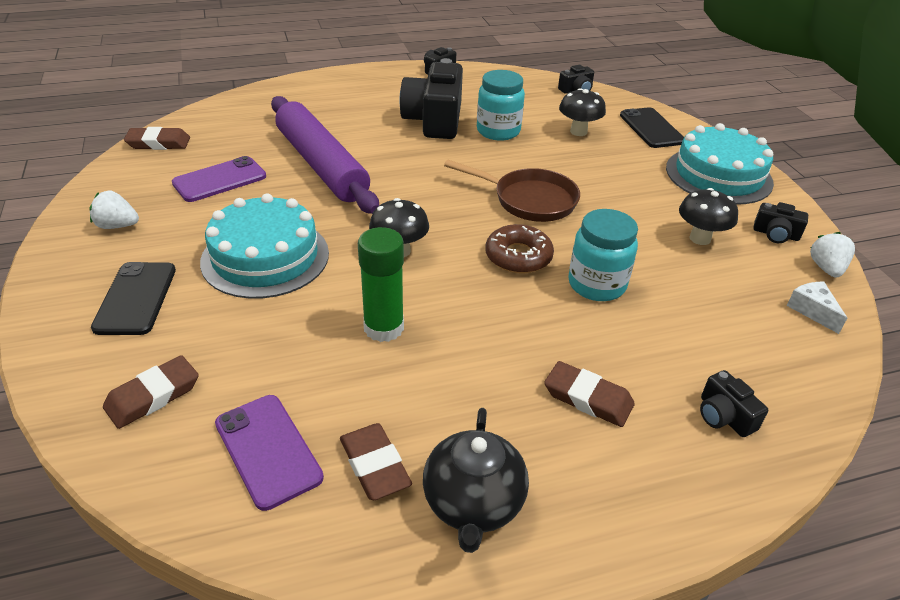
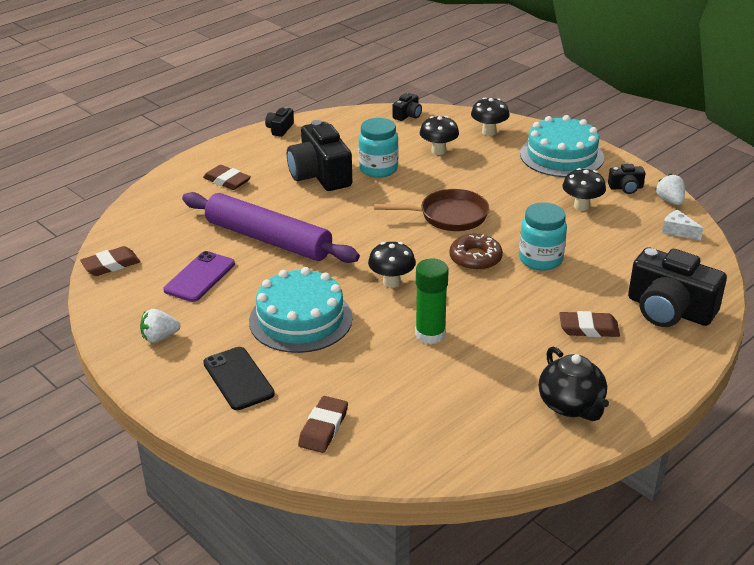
camera: 25 degrees left, 5 degrees down
purple phone [215,395,324,511] -> none
brown eraser [340,423,412,500] -> brown eraser moved to [203,165,251,190]
black phone [620,107,684,148] -> black mushroom [471,97,510,136]
black camera [700,370,768,437] -> black camera [628,247,727,327], size x2.17

